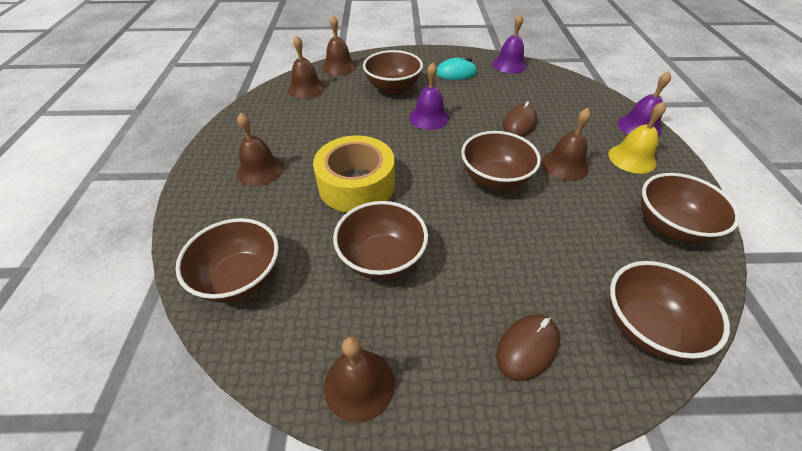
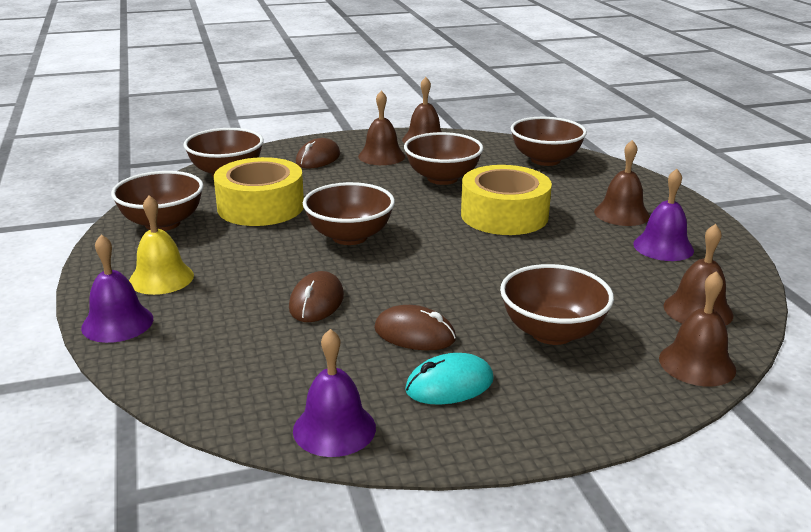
camera: 165 degrees right, 20 degrees down
purple bell [409,62,449,130] -> purple bell moved to [633,169,694,261]
brown bell [542,108,591,181] -> brown bell moved to [358,91,405,165]
none -> yellow tape [214,157,304,226]
none -> brown mouse [374,305,456,350]

